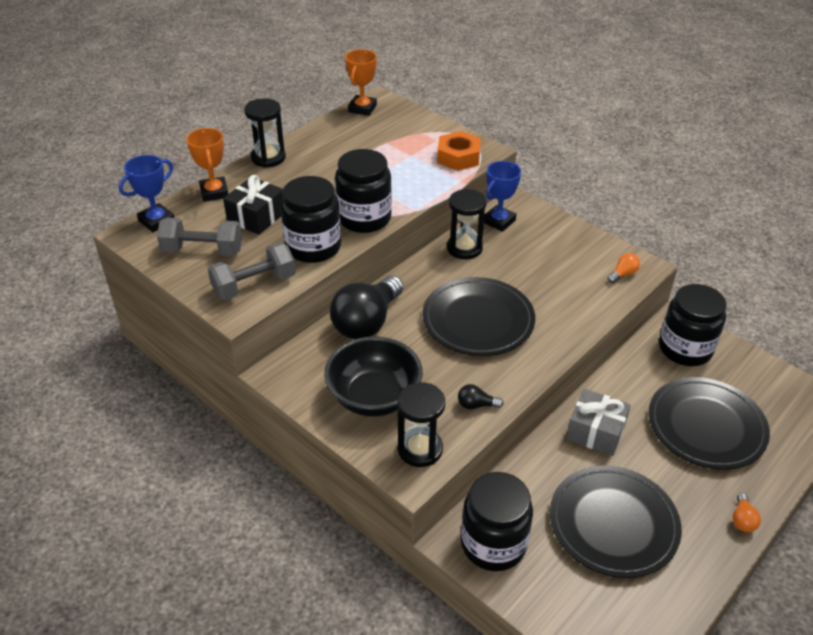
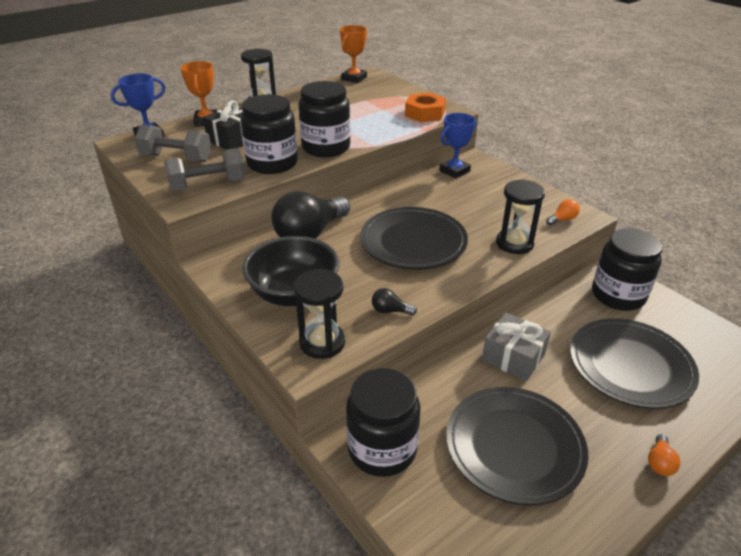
camera: 10 degrees right, 5 degrees down
black hourglass [447,189,486,259] -> black hourglass moved to [496,179,545,254]

